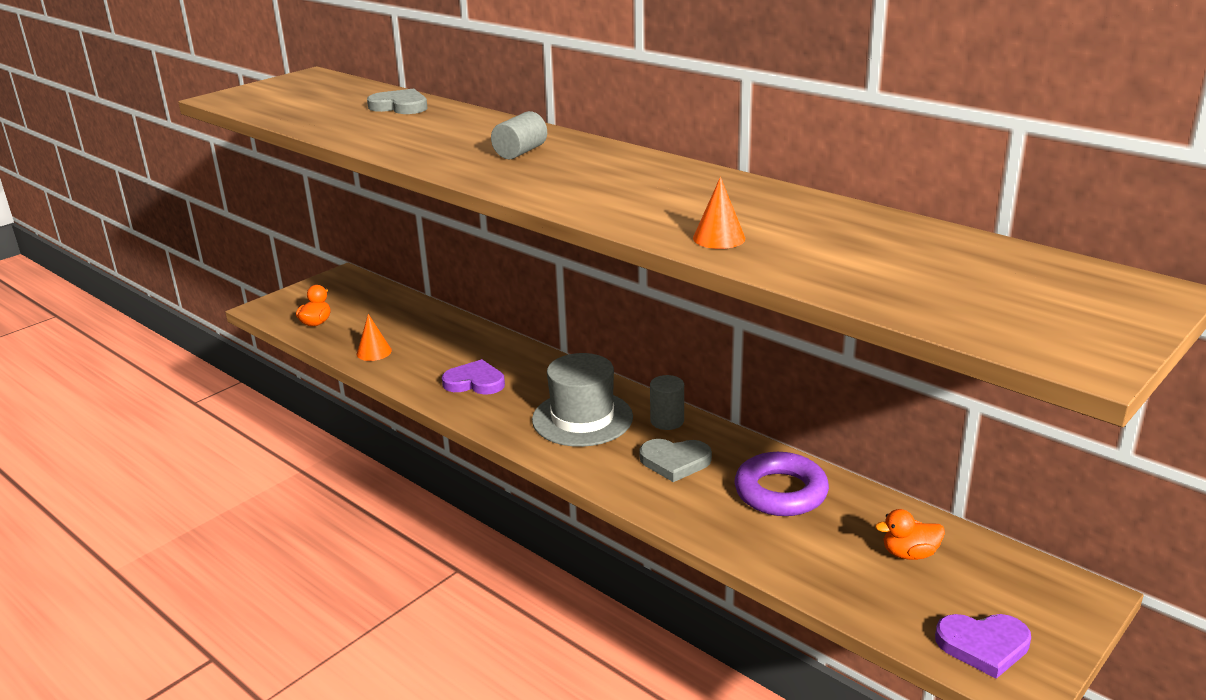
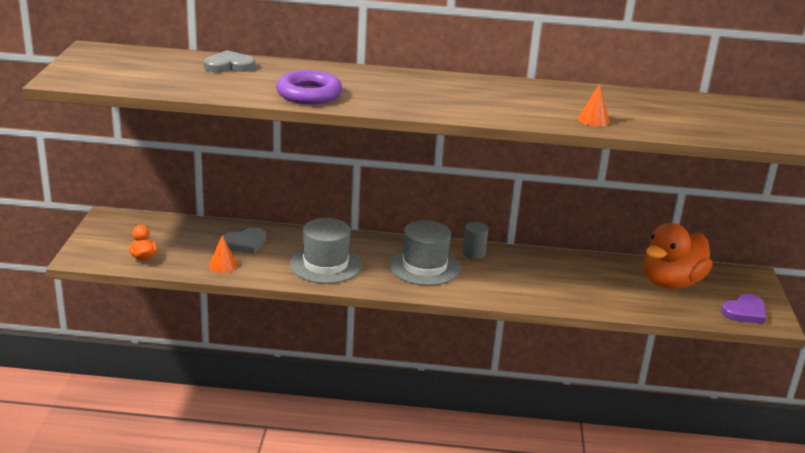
camera: 40 degrees left, 0 degrees up
purple heart [442,359,505,395] -> grey hat [290,218,362,284]
grey cylinder [491,111,547,159] -> none
grey heart [639,439,712,482] -> grey heart moved to [223,227,266,254]
purple ring [734,452,829,516] -> purple ring moved to [276,70,342,104]
orange duck [875,509,945,560] -> orange duck [644,223,712,289], size x2.31

